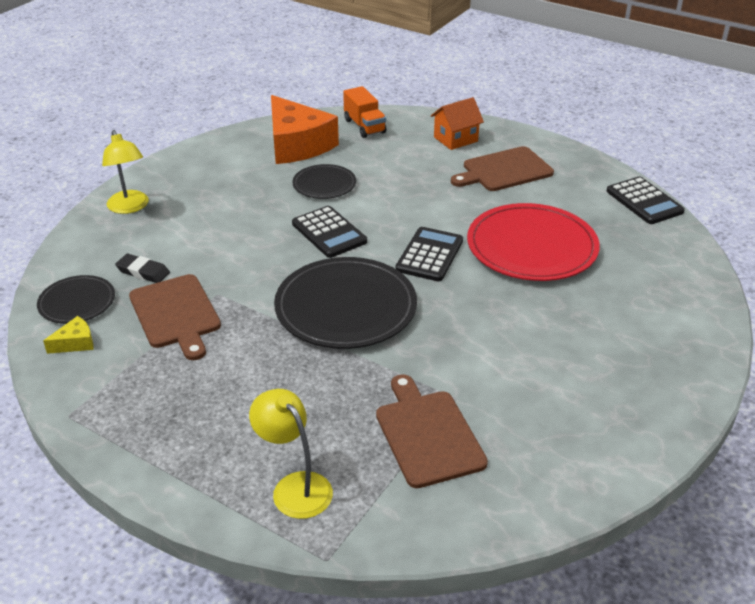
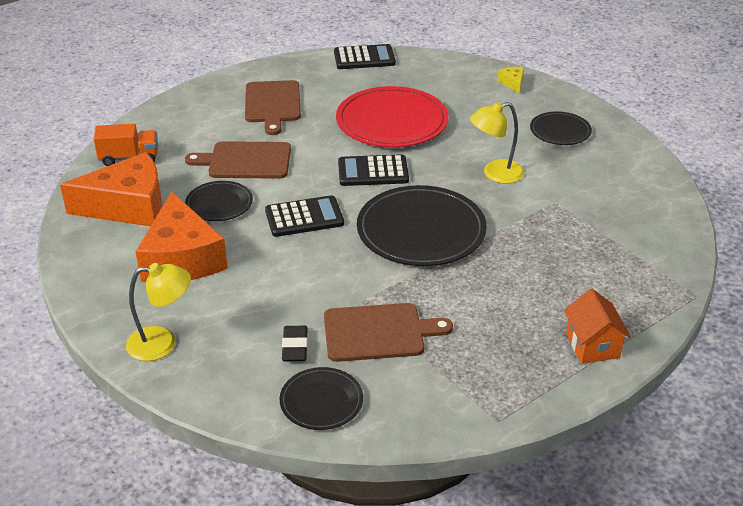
camera: 70 degrees left, 0 degrees up
yellow cheese [43,316,94,354] -> yellow cheese moved to [497,67,524,94]
black eraser [115,254,170,283] -> black eraser turned 45 degrees counterclockwise [282,326,308,361]
yellow lamp [249,389,333,519] -> yellow lamp moved to [470,102,524,184]
brown cutting board [376,374,488,488] -> brown cutting board moved to [185,141,291,179]
black calculator [396,227,463,281] -> black calculator turned 45 degrees counterclockwise [338,154,409,186]
orange house [431,97,484,150] -> orange house moved to [564,289,631,364]
none -> orange cheese [136,191,228,282]
none -> black plate [530,111,592,145]

